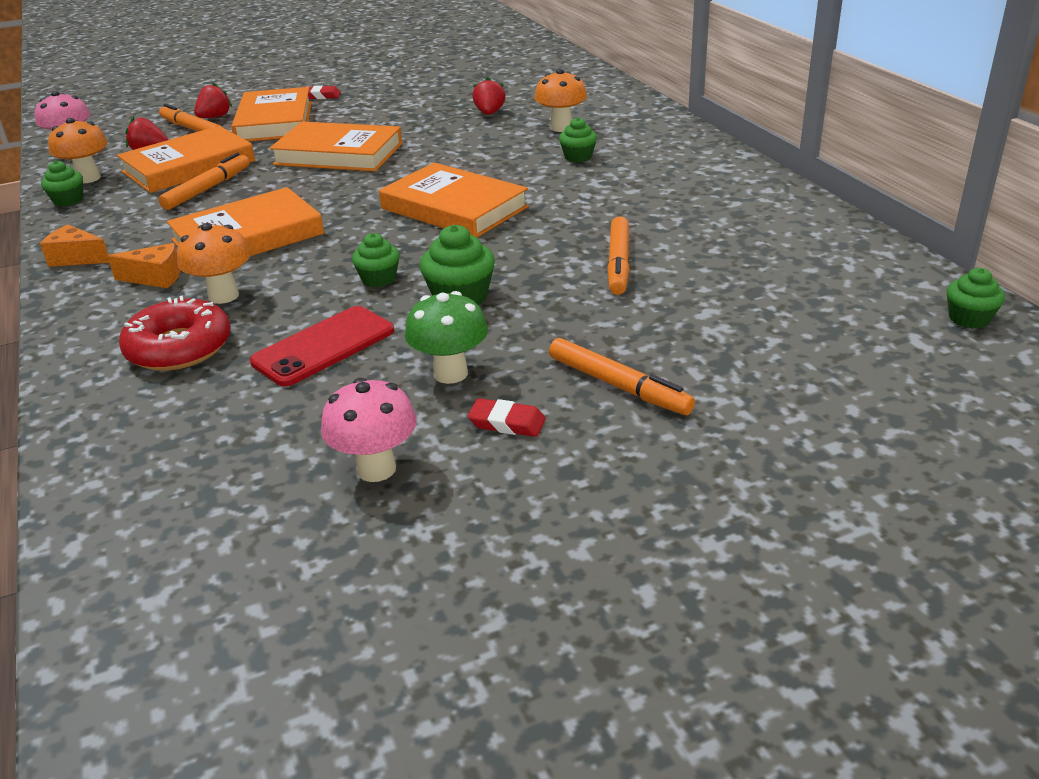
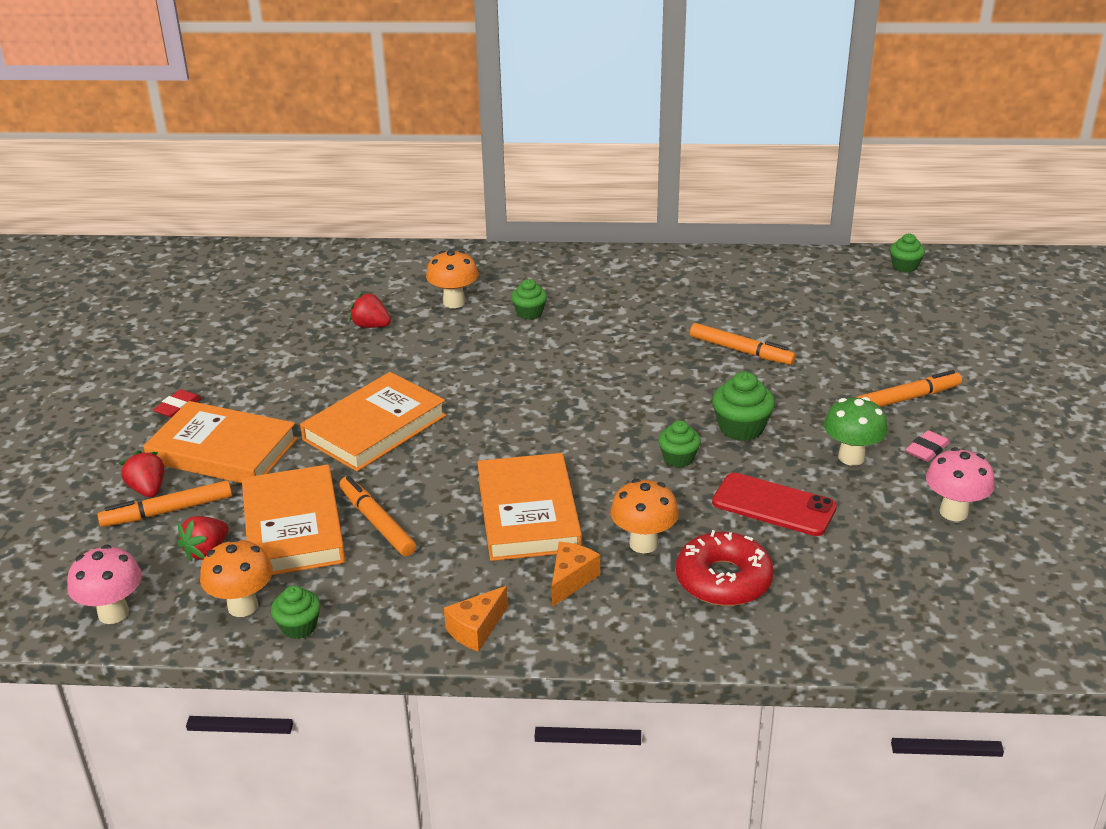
camera: 65 degrees left, 0 degrees up
red phone [250,306,394,386] -> red phone turned 45 degrees counterclockwise [712,473,837,536]
orange book [379,163,529,238] -> none
red eraser [468,398,546,437] -> pink eraser [905,430,950,462]

